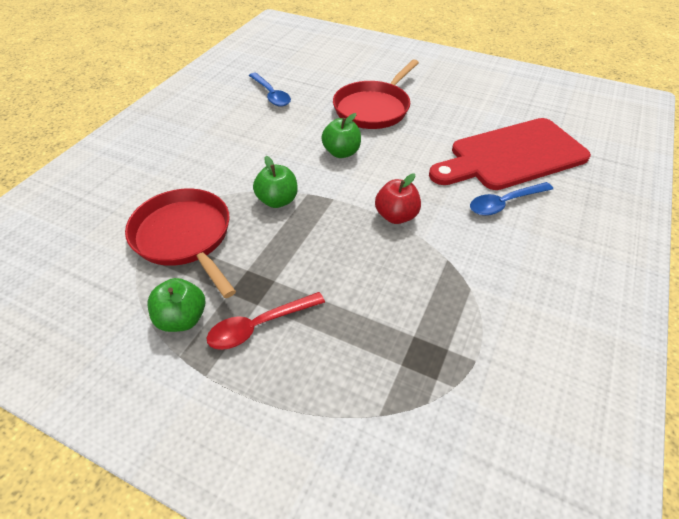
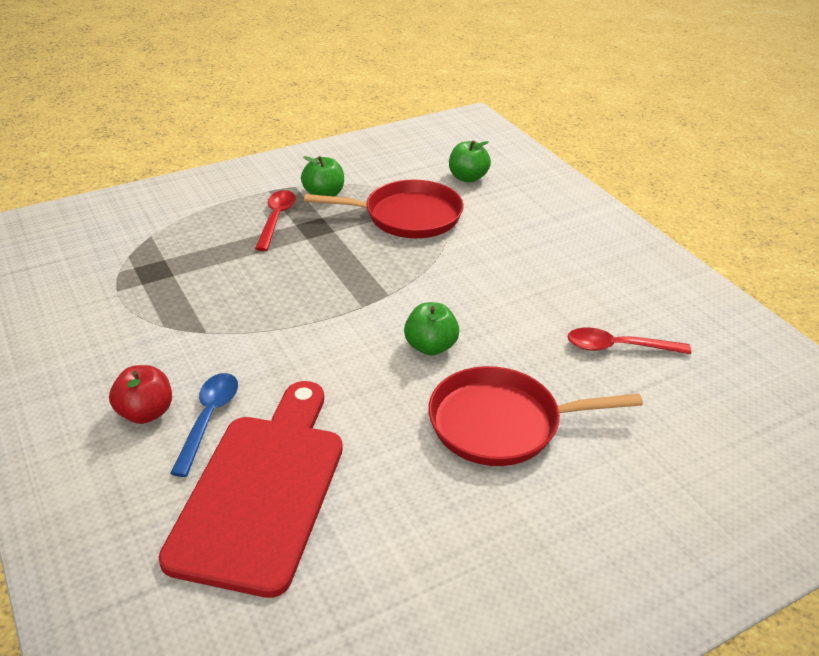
camera: 125 degrees right, 10 degrees down
blue spoon [249,73,291,107] -> red spoon [568,327,691,354]
green apple [253,156,298,208] -> green apple moved to [449,140,491,183]
red pan [333,59,419,129] -> red pan turned 75 degrees counterclockwise [428,366,643,466]
red apple [375,173,421,224] -> red apple moved to [109,365,172,424]

